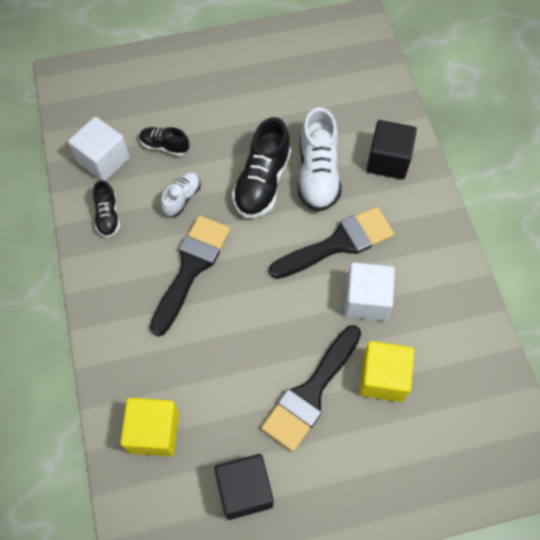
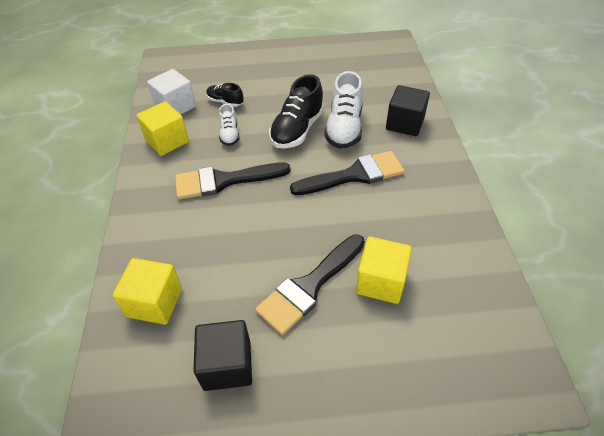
camera: 10 degrees right, 15 degrees down
black shoe [93,180,120,238] -> yellow cube [136,101,189,156]
black brush [150,215,230,336] -> black brush turned 135 degrees counterclockwise [175,162,291,200]
white shoe [161,172,201,217] -> white shoe turned 135 degrees clockwise [219,104,240,146]
white cube [344,262,395,321] -> none

